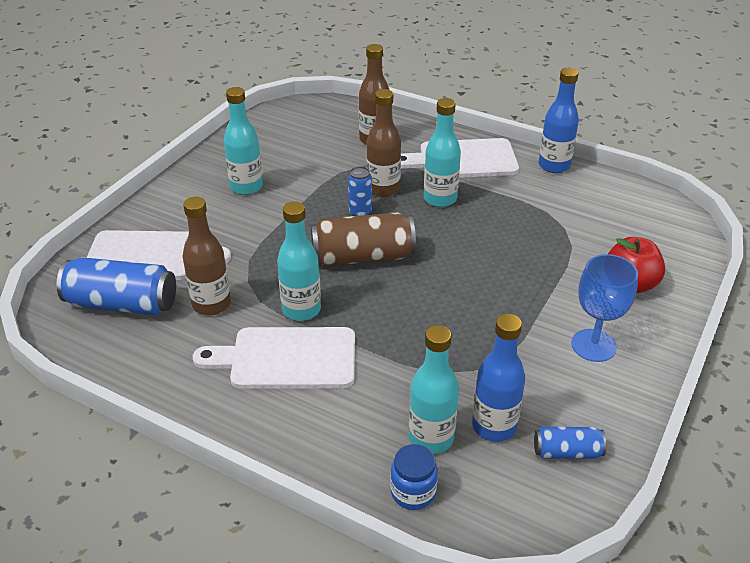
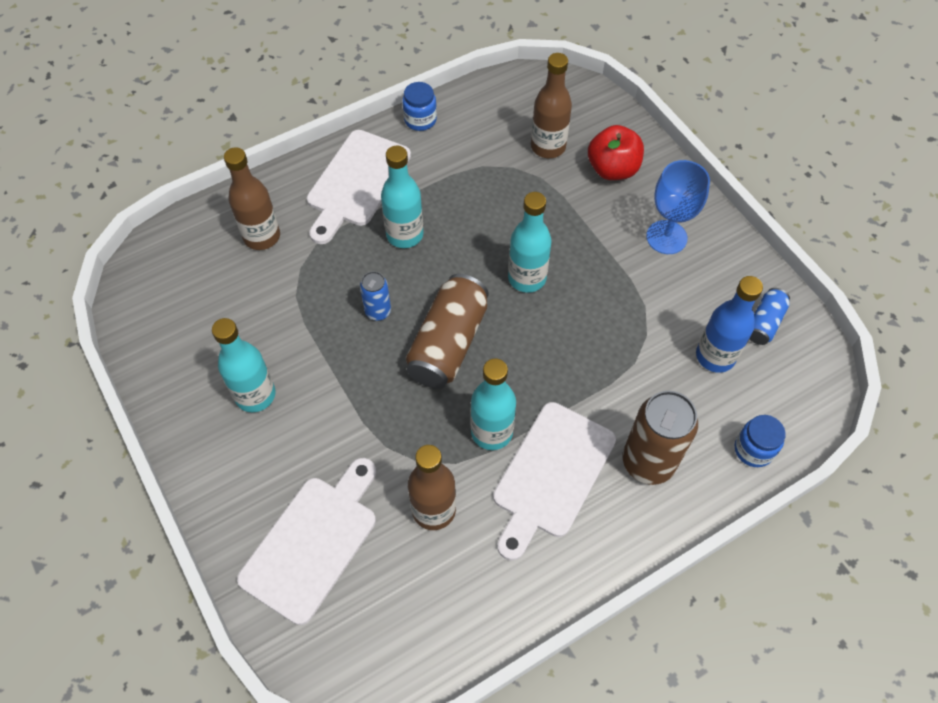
camera: 60 degrees left, 20 degrees up
blue can [57,257,176,315] -> none
brown bottle [366,89,401,197] -> brown bottle moved to [531,53,572,158]
turquoise bottle [409,325,459,454] -> turquoise bottle moved to [508,192,552,293]
blue bottle [539,68,579,173] -> blue jar [402,82,437,131]
none -> brown can [623,391,698,485]

